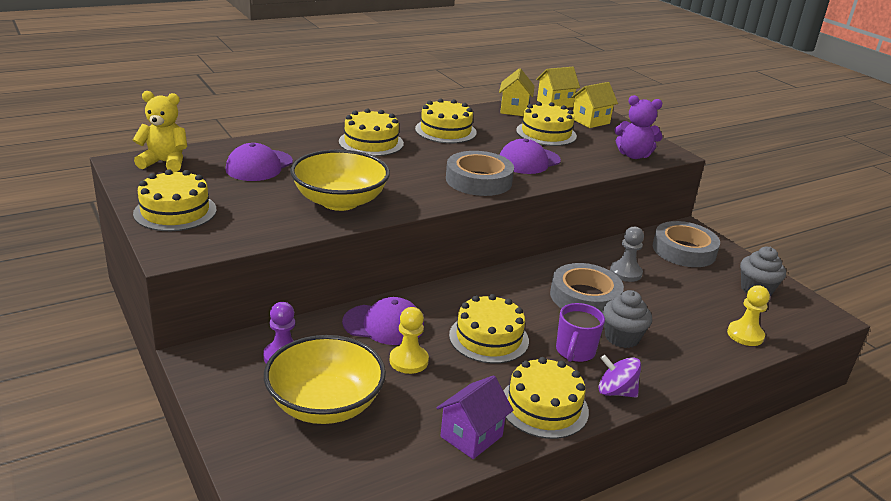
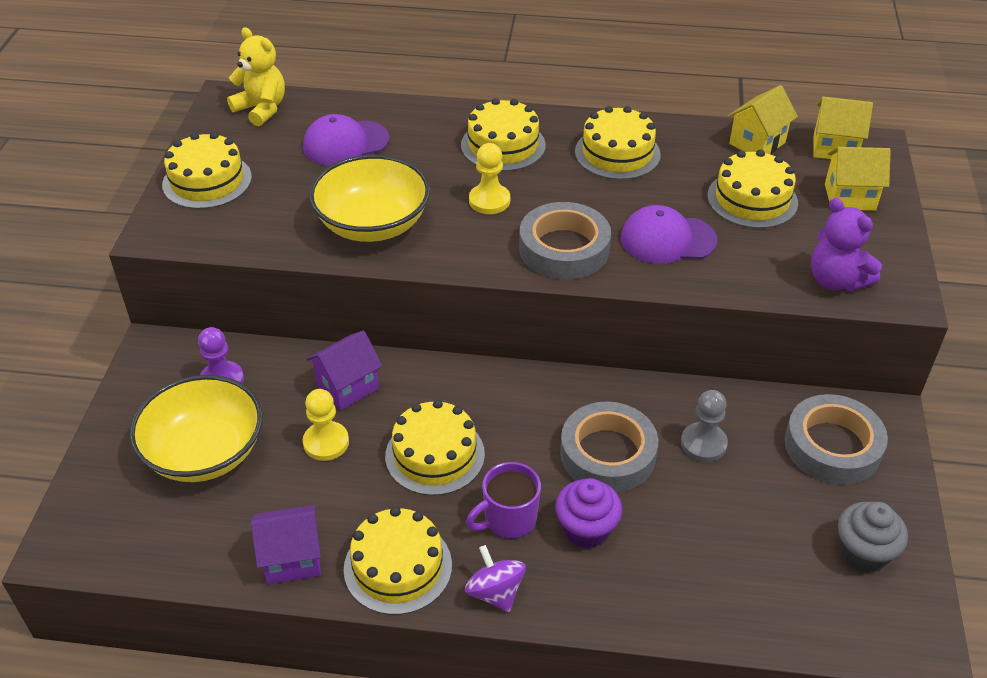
camera: 40 degrees right, 15 degrees up
purple cap [342,297,424,345] -> purple house [307,331,382,410]
grey cupcake [603,290,652,348] -> purple cupcake [555,478,622,549]
yellow pawn [727,285,770,346] -> yellow pawn moved to [469,143,510,214]

